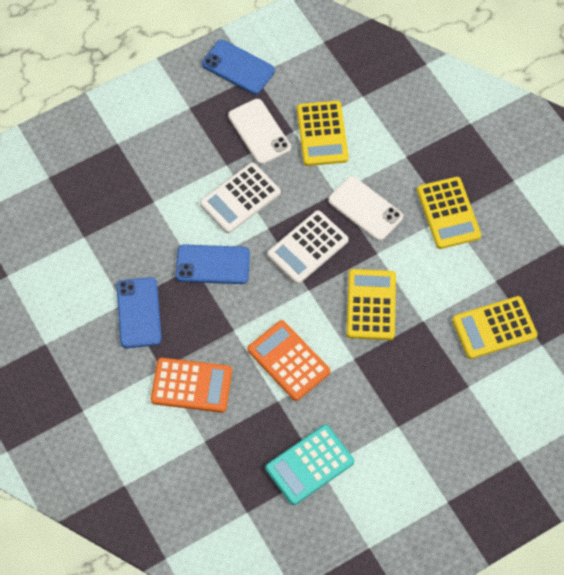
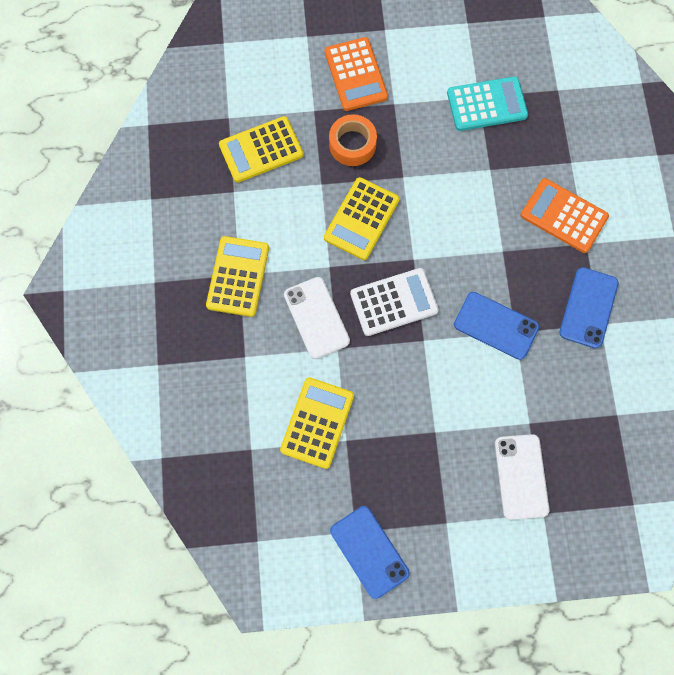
camera: 155 degrees left, 10 degrees up
white calculator [200,162,281,233] -> none
white phone [228,99,291,165] -> white phone moved to [495,434,549,520]
orange calculator [248,320,330,401] -> orange calculator moved to [325,37,388,111]
yellow calculator [452,296,538,359] -> yellow calculator turned 150 degrees clockwise [219,116,304,183]
none -> orange tape [329,114,377,166]

